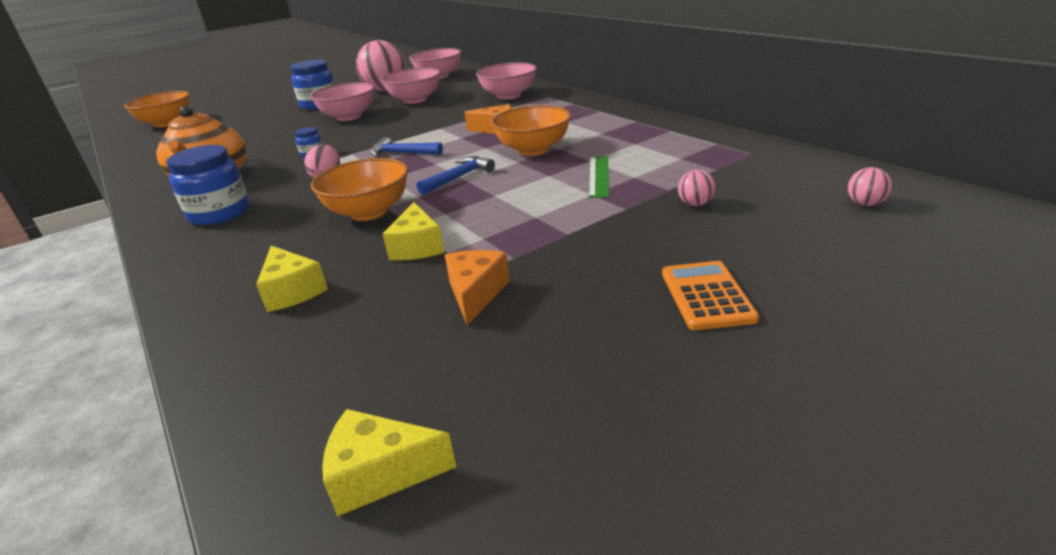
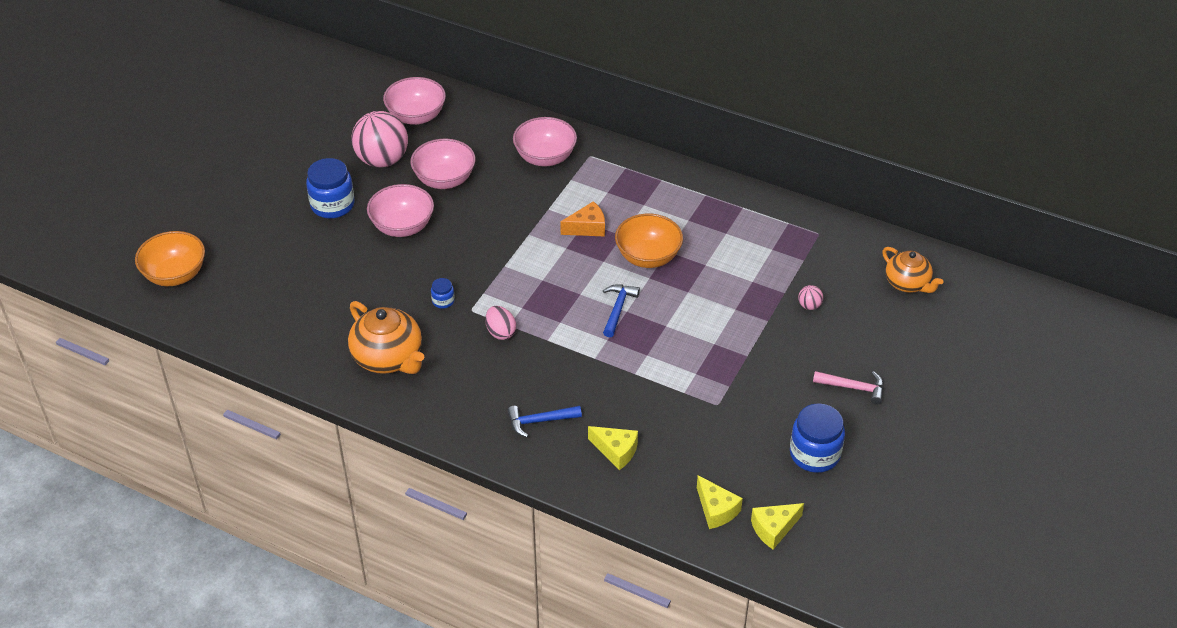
camera: 30 degrees left, 15 degrees up
blue jar [166,145,250,225] -> blue jar moved to [790,403,845,473]
orange bowl [311,158,408,221] -> none
blue hammer [371,137,443,157] -> blue hammer moved to [508,406,582,437]
yellow cheese [383,202,445,260] -> yellow cheese moved to [697,475,743,529]
orange cheese [445,250,510,326] -> none
green ruler [589,156,609,198] -> none
orange calculator [662,261,759,330] -> pink hammer [813,371,884,405]
pink ball [848,167,892,206] -> orange teapot [882,247,943,293]

